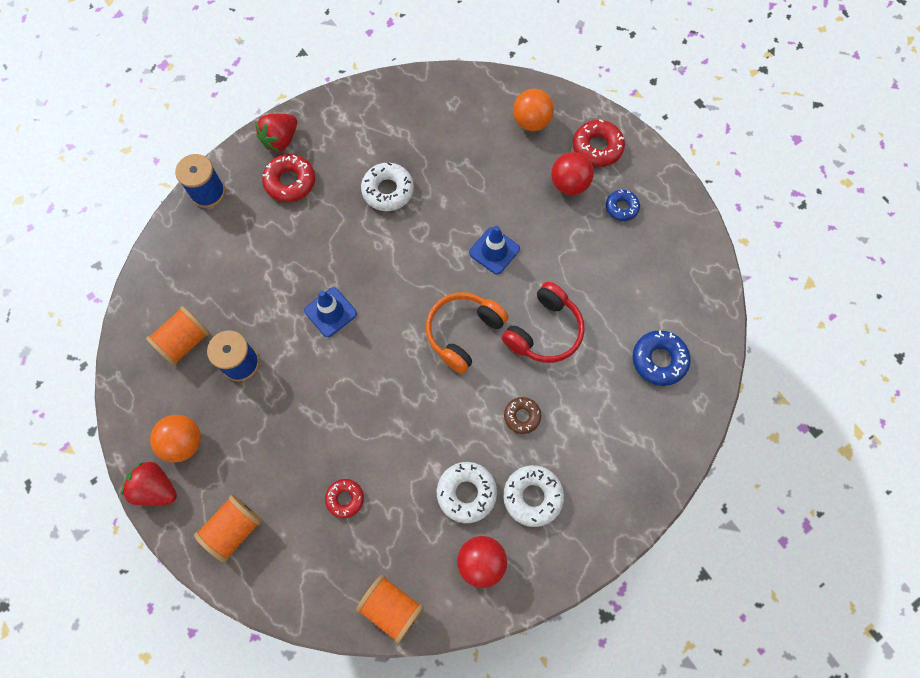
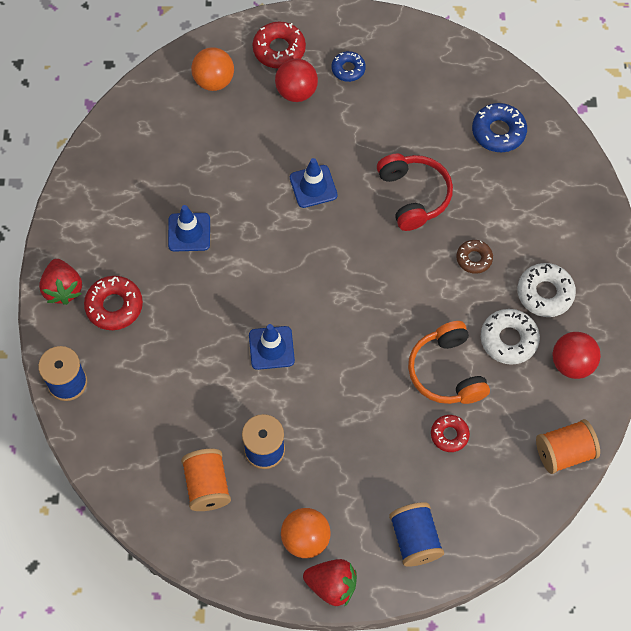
camera: 55 degrees left, 5 degrees down
red strawberry [121,462,177,506] -> red strawberry turned 135 degrees counterclockwise [303,559,357,606]
orange spool [194,495,262,562] -> blue spool [389,502,444,567]
white donut [361,162,414,211] -> blue traffic cone [168,205,210,252]
orange headphones [426,292,509,374] -> orange headphones moved to [408,321,490,404]

